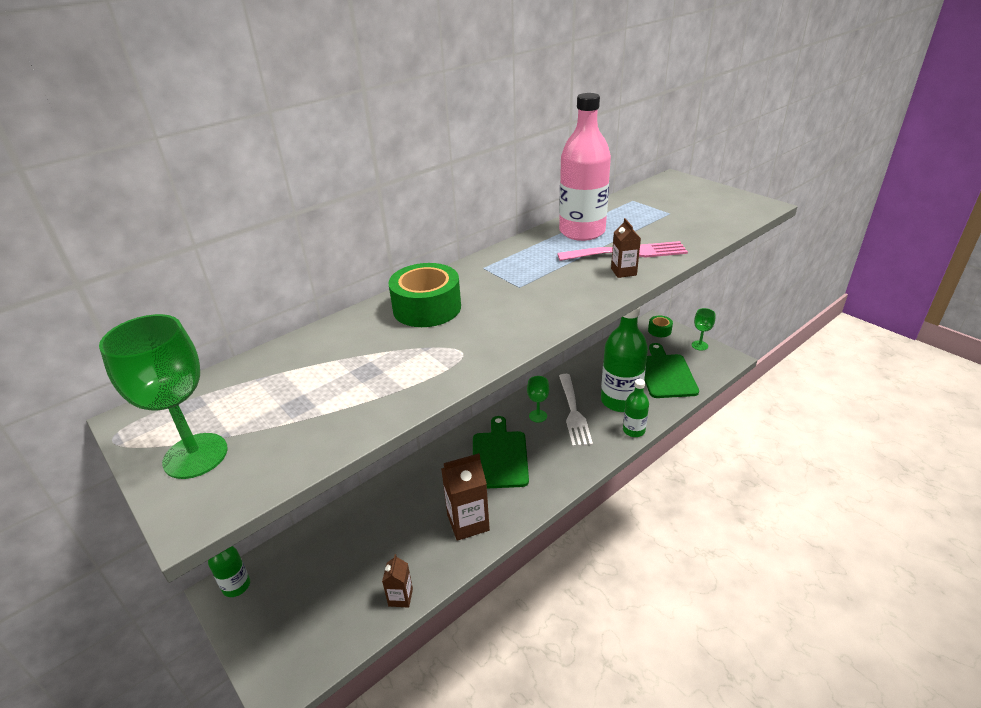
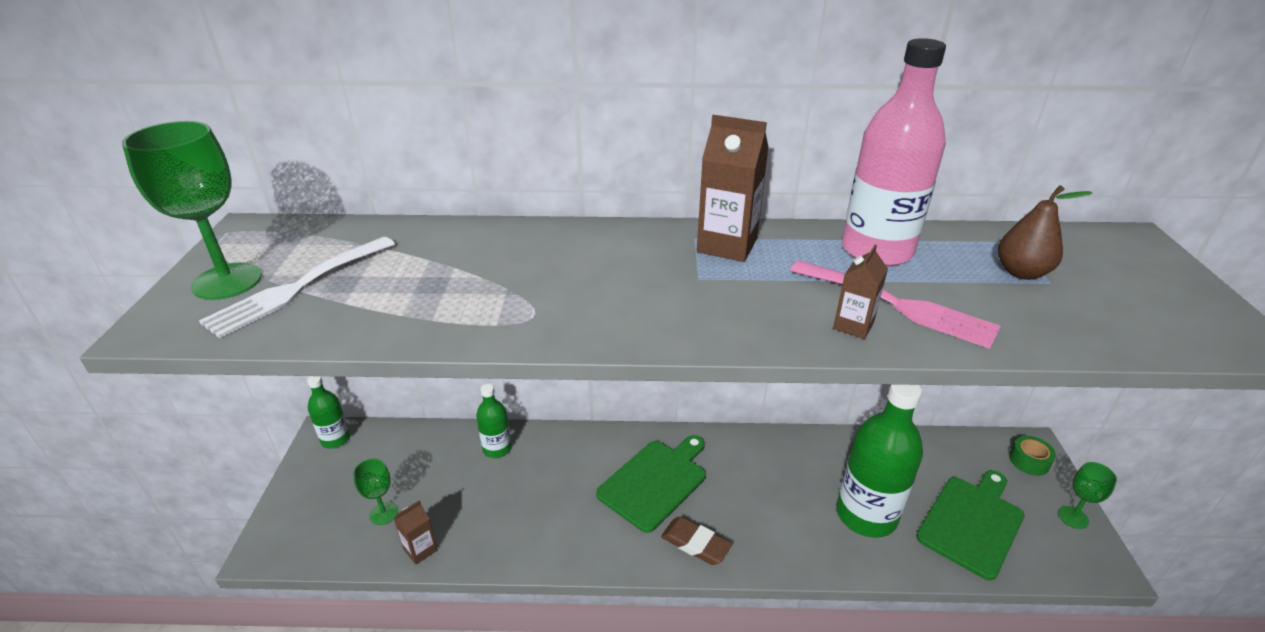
camera: 40 degrees right, 0 degrees up
green tape [388,263,461,327] -> none
brown carton [441,453,490,541] -> brown carton moved to [697,115,769,262]
green goblet [527,376,549,423] -> green goblet moved to [353,458,398,525]
white fork [559,374,593,447] -> white fork moved to [199,237,395,338]
green bottle [623,379,649,437] -> green bottle moved to [476,384,512,458]
none -> brown eraser [661,517,732,565]
none -> brown pear [998,185,1092,280]

